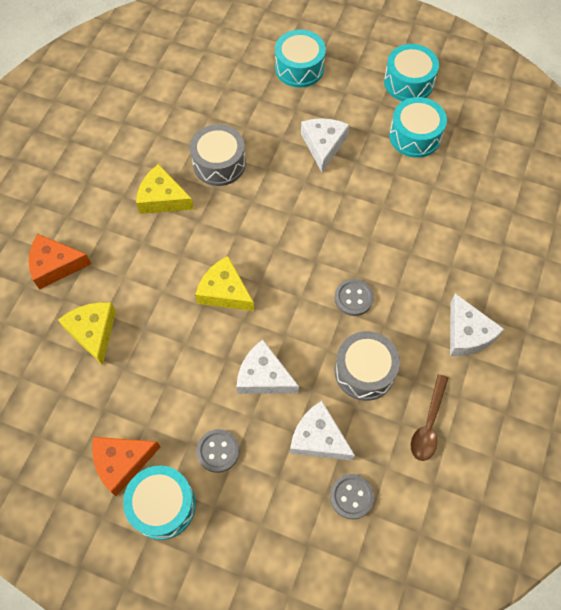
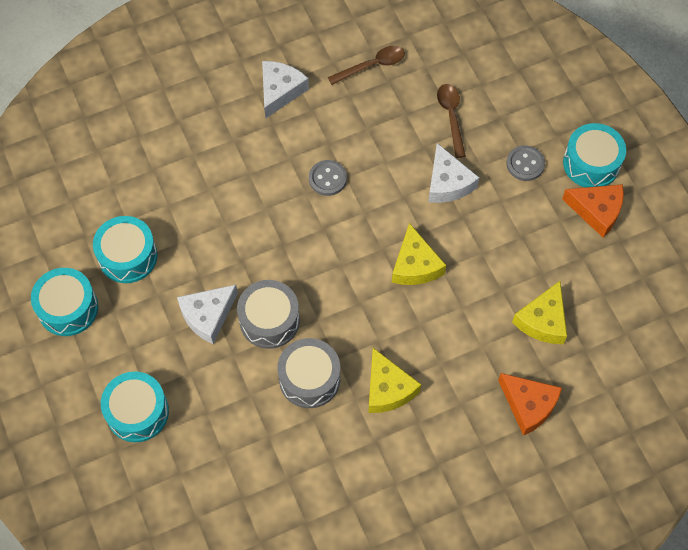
camera: 135 degrees left, 0 degrees up
white cheese [290,401,355,461] -> brown spoon [437,84,466,158]
grey button [330,474,374,519] -> none
grey drum [335,331,400,401] -> grey drum moved to [237,280,300,349]

